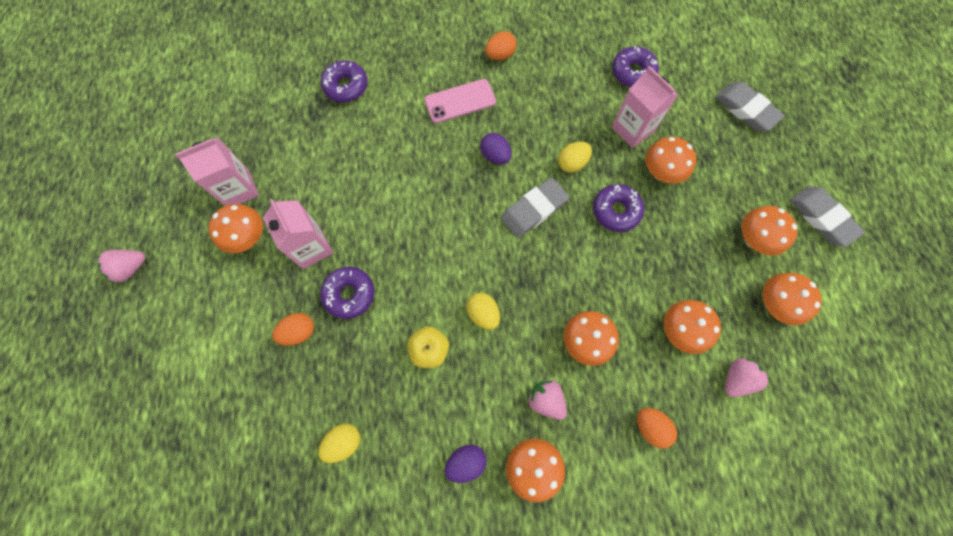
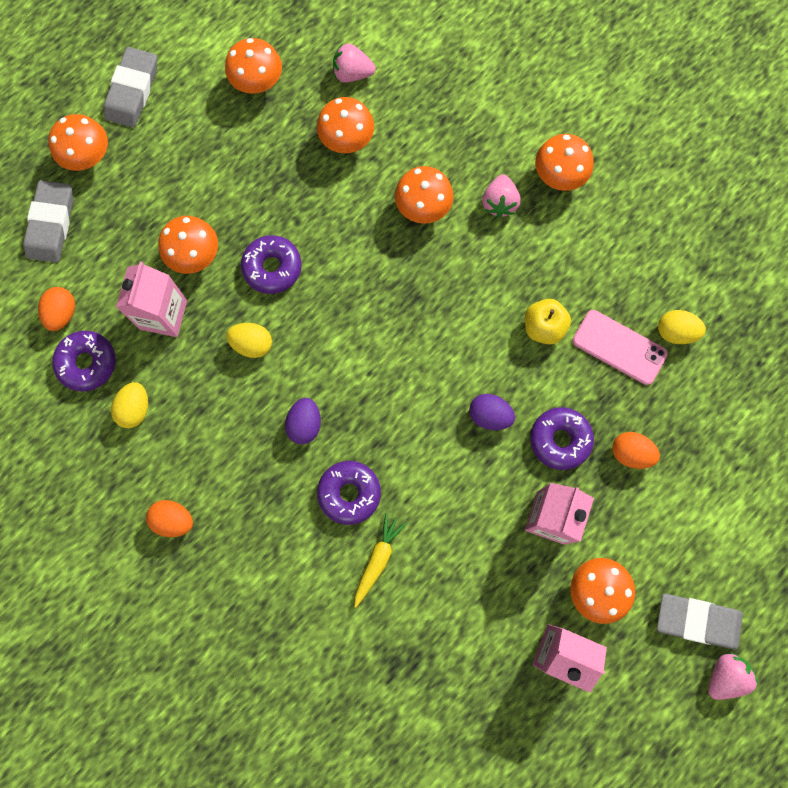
camera: 130 degrees left, 5 degrees up
pink strawberry [97,250,145,283] -> pink strawberry turned 60 degrees counterclockwise [708,652,758,700]
purple donut [321,60,368,102] -> purple donut moved to [317,461,381,525]
pink phone [425,79,496,123] -> pink phone moved to [572,310,668,385]
purple egg [444,445,487,483] -> purple egg moved to [469,394,515,430]
yellow egg [466,293,500,330] -> yellow egg moved to [111,382,148,428]
grey eraser [501,177,569,238] -> grey eraser moved to [657,594,743,649]
orange egg [637,408,677,448] -> orange egg moved to [38,287,75,331]
orange mushroom [742,206,797,255] -> orange mushroom moved to [48,114,108,171]
none -> yellow carrot [354,513,406,608]

